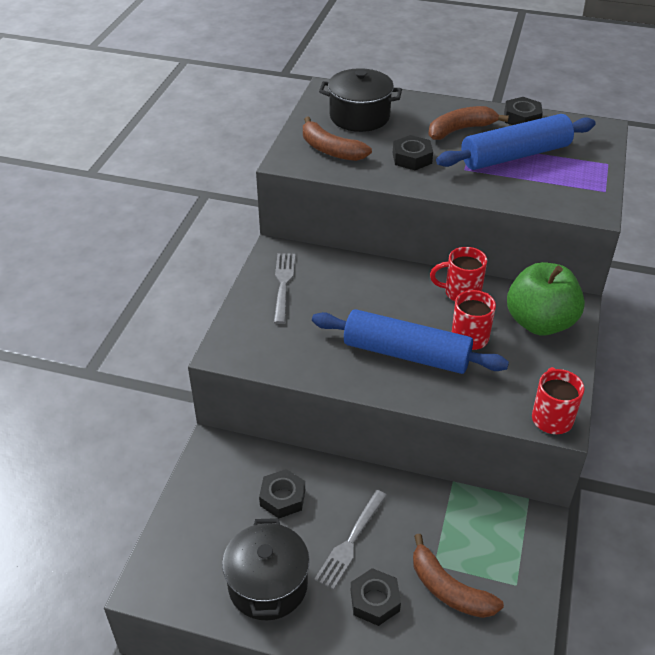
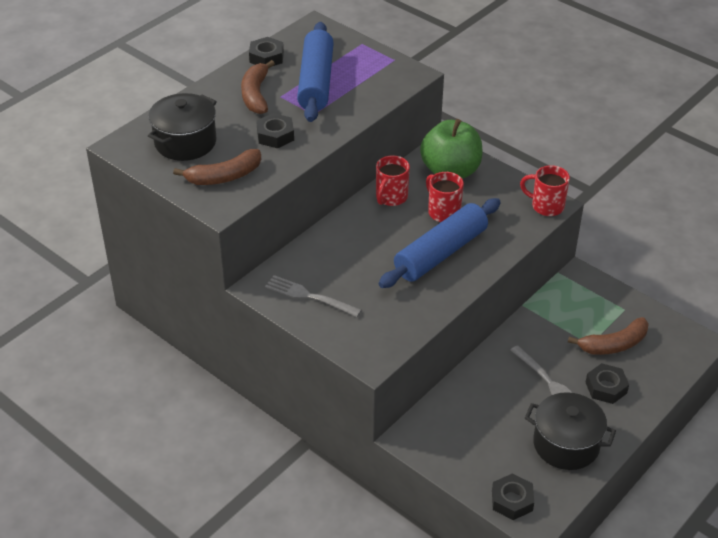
camera: 65 degrees left, 0 degrees up
black nut [259,469,305,518] -> black nut moved to [492,473,534,520]

